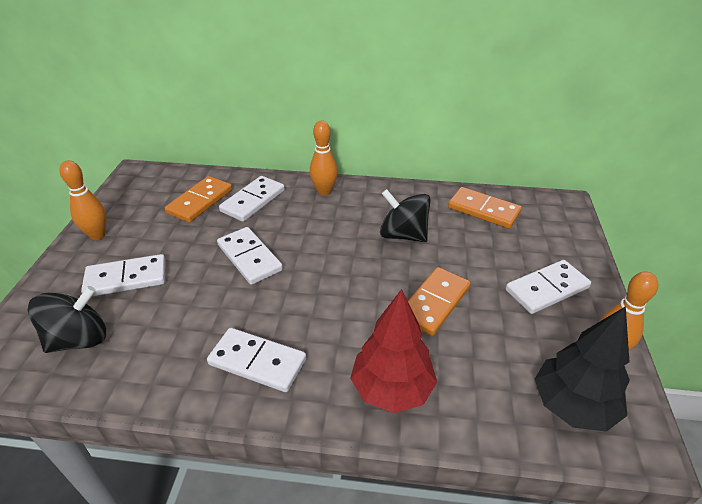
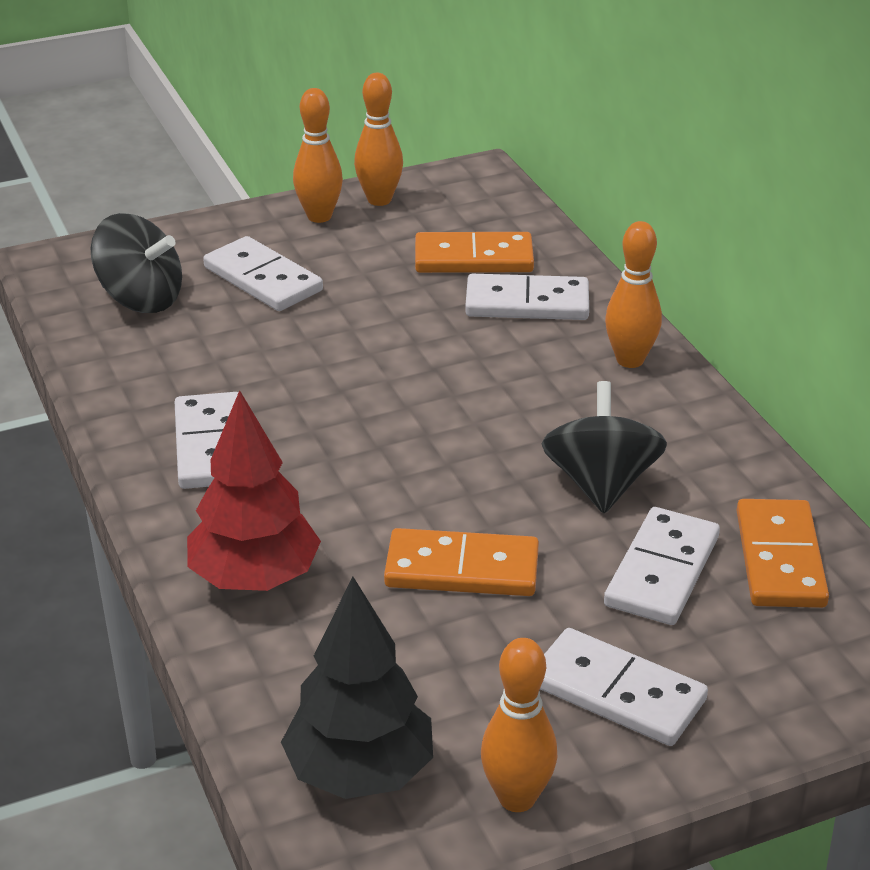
camera: 60 degrees right, 5 degrees down
white domino [217,227,283,285] -> white domino moved to [604,507,720,625]
none -> orange bowling pin [354,73,403,206]

